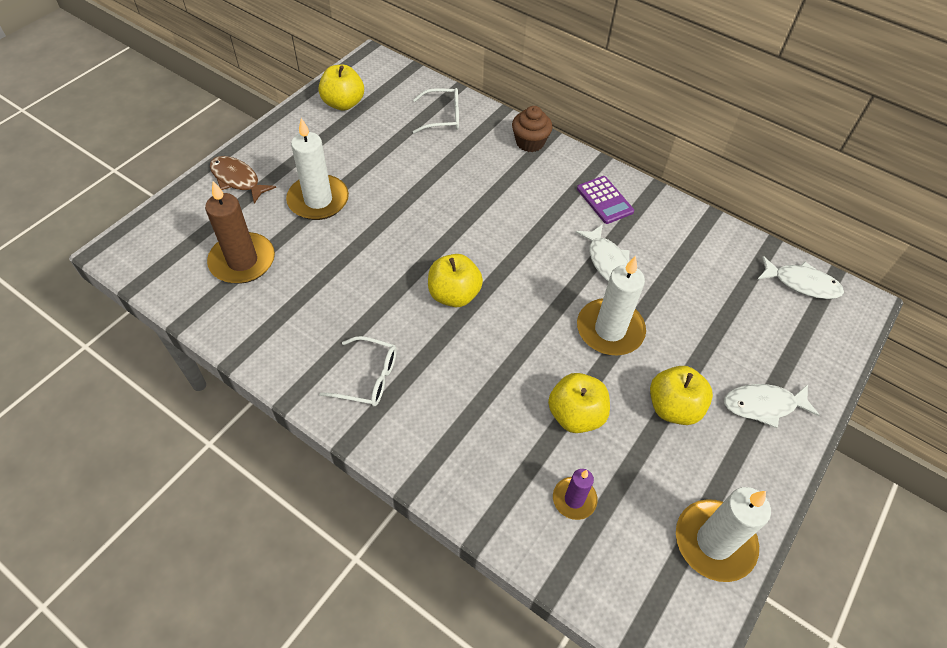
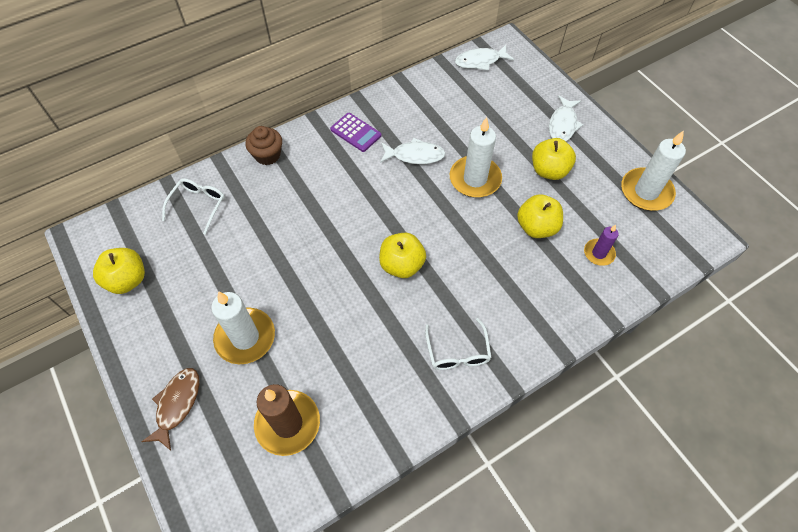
camera: 65 degrees left, 5 degrees up
brown fish [210,156,276,204] -> brown fish turned 135 degrees clockwise [141,368,199,451]
white glasses [319,336,397,406] -> white glasses turned 135 degrees clockwise [425,318,492,370]
purple calculator [577,176,634,224] -> purple calculator turned 45 degrees clockwise [330,113,382,152]
white fish [758,256,844,299] -> white fish turned 150 degrees counterclockwise [455,45,514,71]

